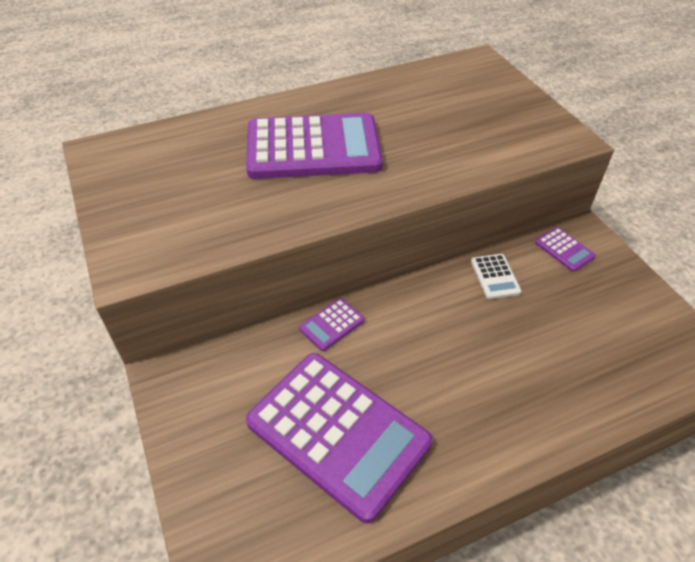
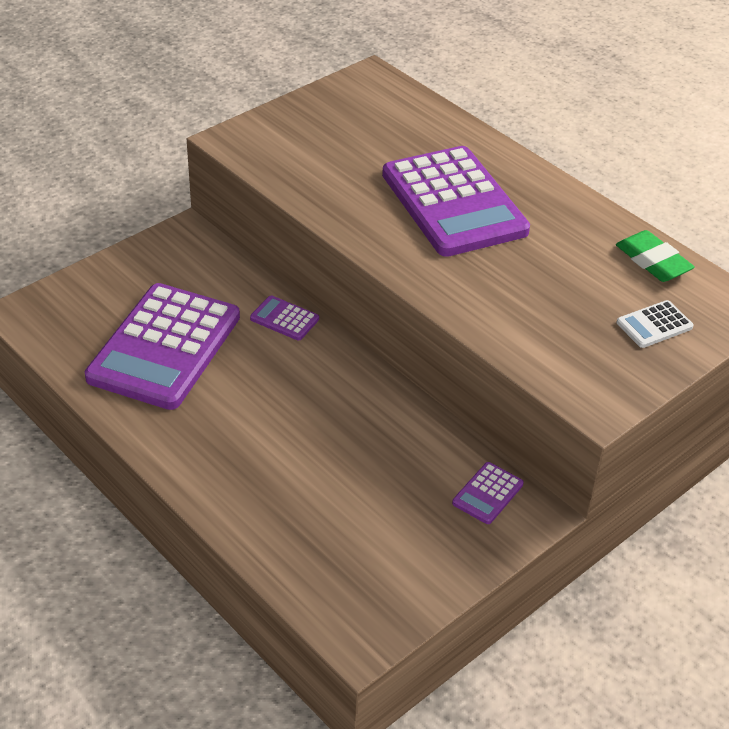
camera: 70 degrees right, 5 degrees down
white calculator [471,254,521,299] -> white calculator moved to [617,300,694,348]
none -> green eraser [616,230,695,282]

